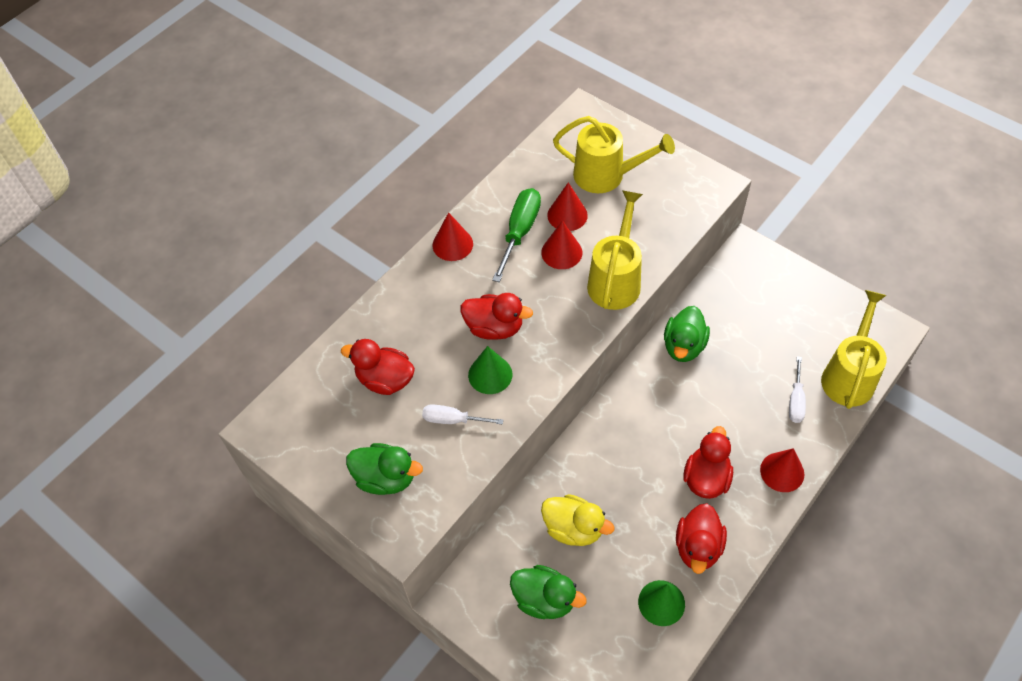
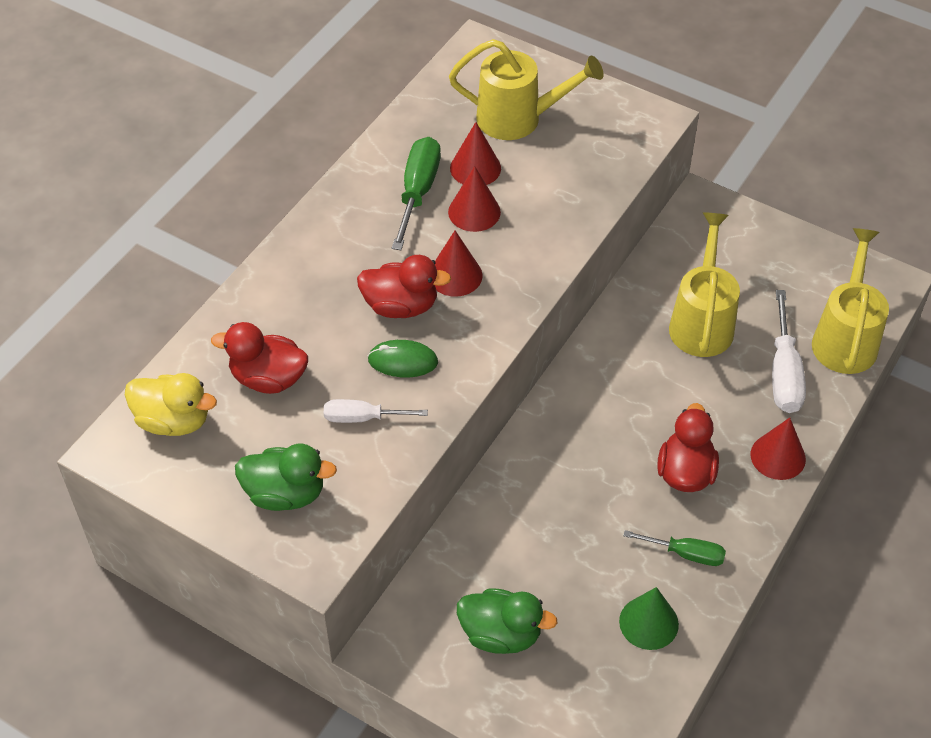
camera: 10 degrees left, 5 degrees down
red cone [433,212,473,261] -> red cone moved to [435,230,483,297]
green cone [468,346,513,394] -> green mouse [368,340,438,377]
yellow duck [541,494,615,546] -> yellow duck moved to [125,373,217,436]
yellow watering can [587,190,643,310] -> yellow watering can moved to [669,212,740,357]
green duck [664,306,710,362] -> none
red duck [676,503,727,574] -> green screwdriver [623,530,726,566]
white screwdriver [789,356,806,423] -> white screwdriver [772,290,806,413], size x1.59

